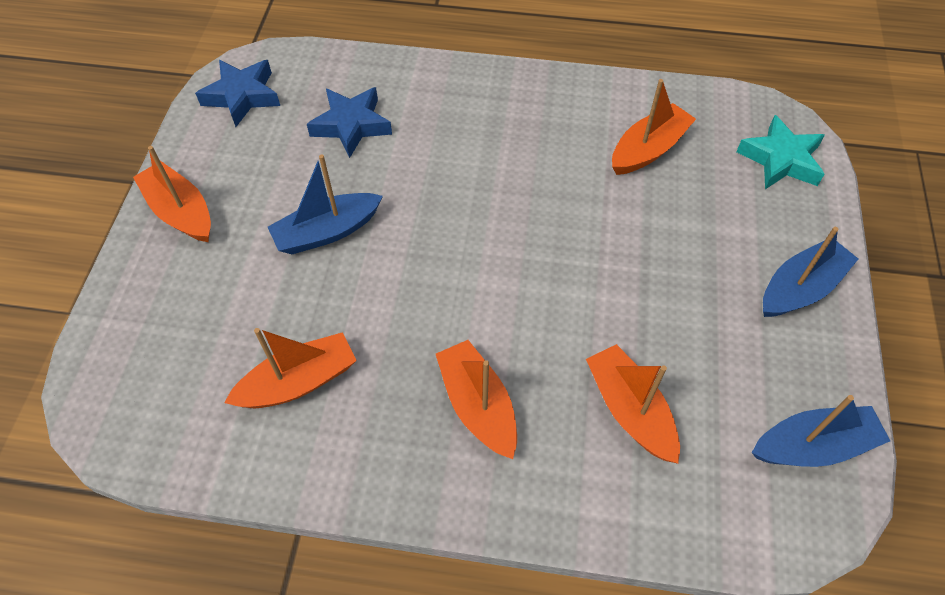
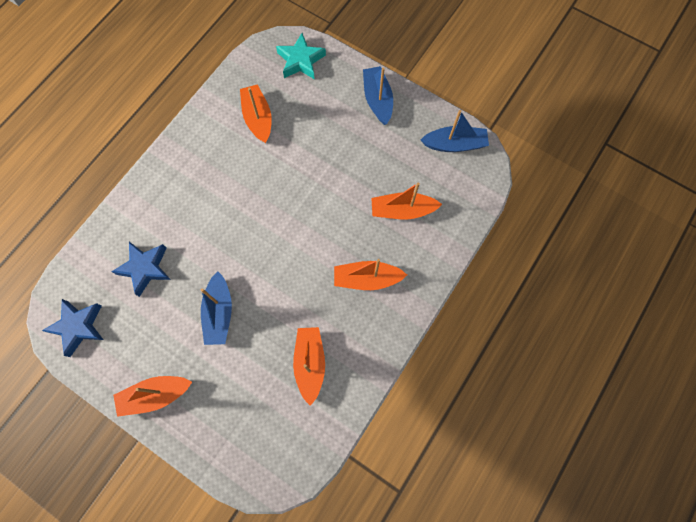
camera: 65 degrees left, 15 degrees up
blue boat [752,395,890,467] -> blue boat turned 75 degrees clockwise [421,110,489,152]

